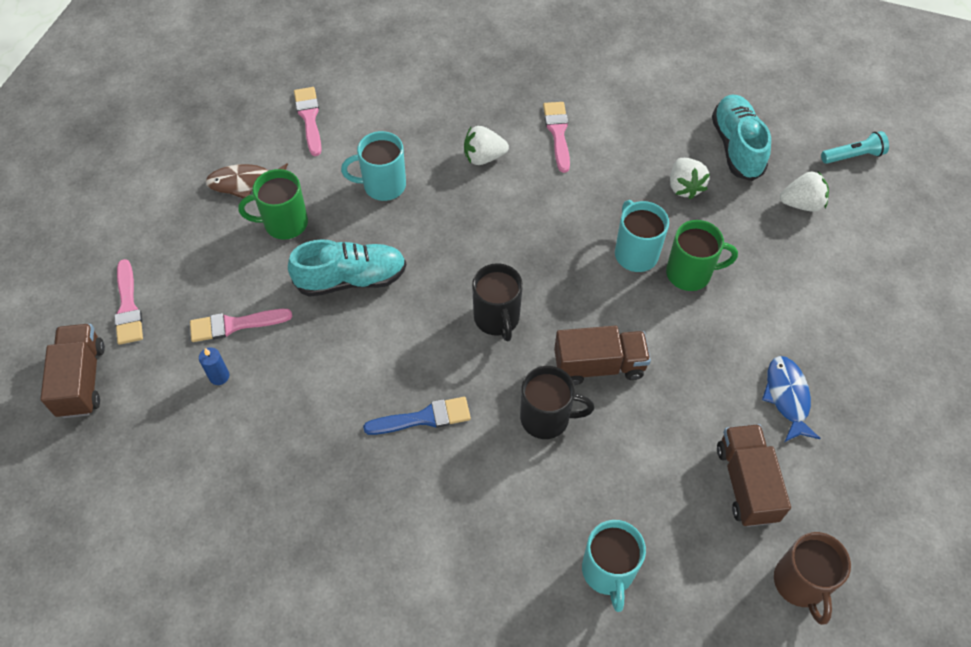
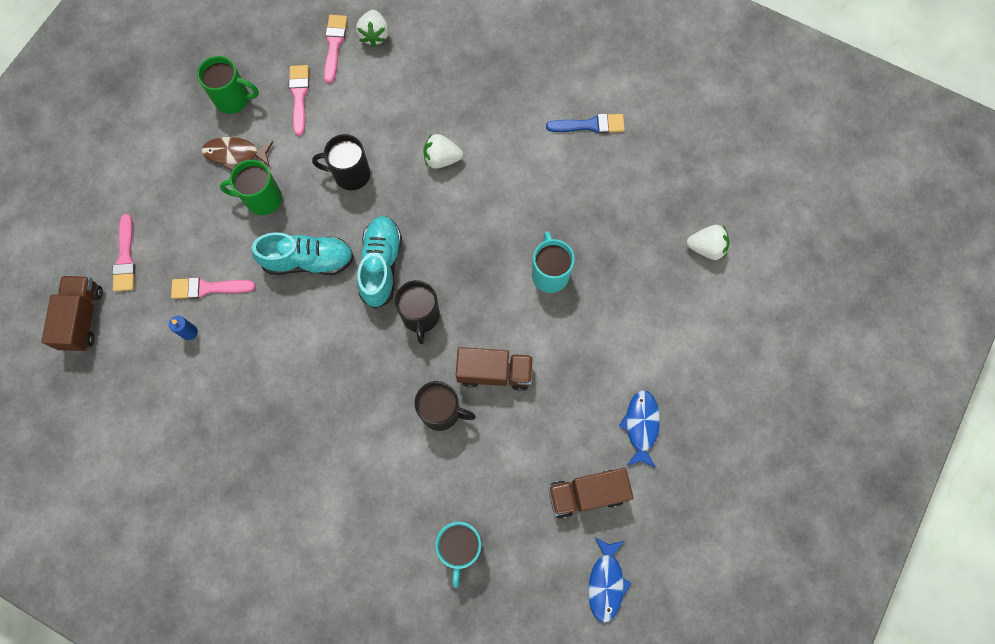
camera: 10 degrees right, 15 degrees up
turquoise mug [341,131,406,201] -> black mug [312,134,370,190]
blue brush [363,397,471,435] -> blue brush moved to [546,113,625,134]
pink brush [543,102,570,173] -> pink brush moved to [324,15,347,83]
green mug [666,220,738,291] -> green mug moved to [197,56,259,114]
white strawberry [670,158,710,200] -> white strawberry moved to [356,10,389,47]
turquoise shoe [712,95,771,181] -> turquoise shoe moved to [357,216,402,309]
brown truck [717,424,791,527] -> brown truck turned 105 degrees counterclockwise [548,468,633,519]
brown mug [774,532,851,625] -> blue fish [588,537,632,623]
turquoise flashlight [821,131,889,164] -> none

